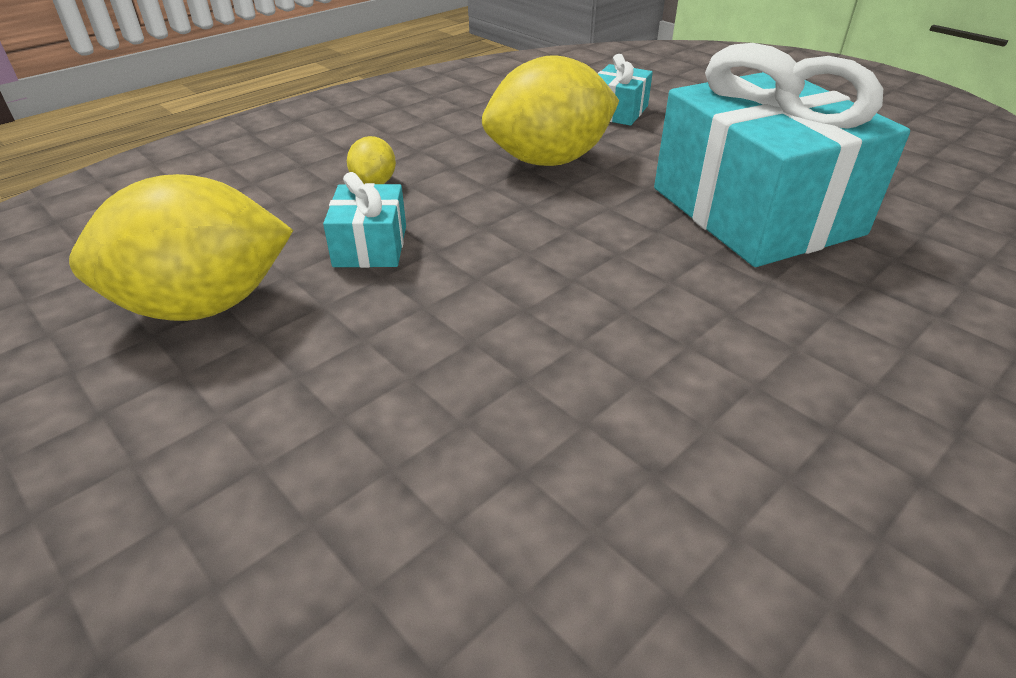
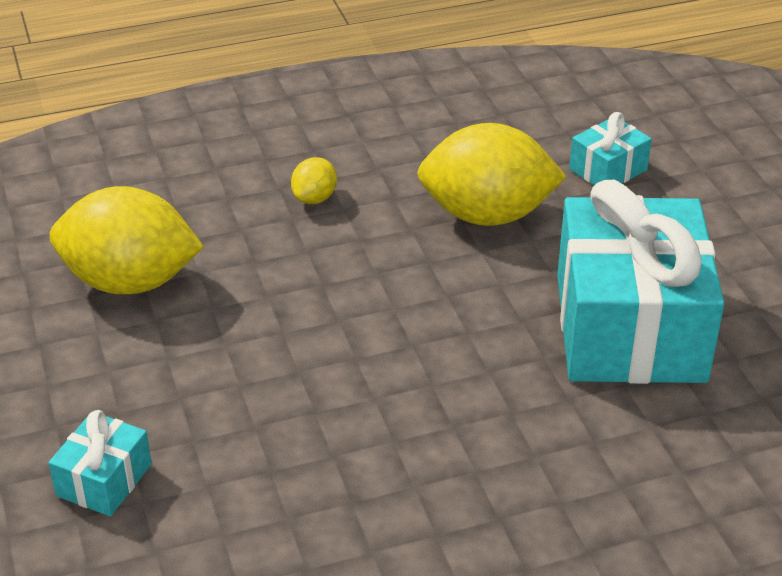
camera: 25 degrees right, 0 degrees up
turquoise gift [323,172,406,268] -> turquoise gift moved to [49,410,152,516]

